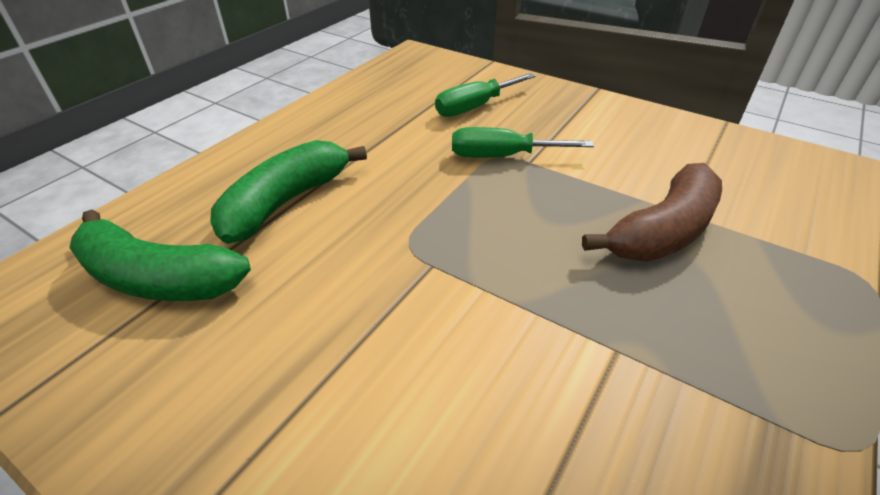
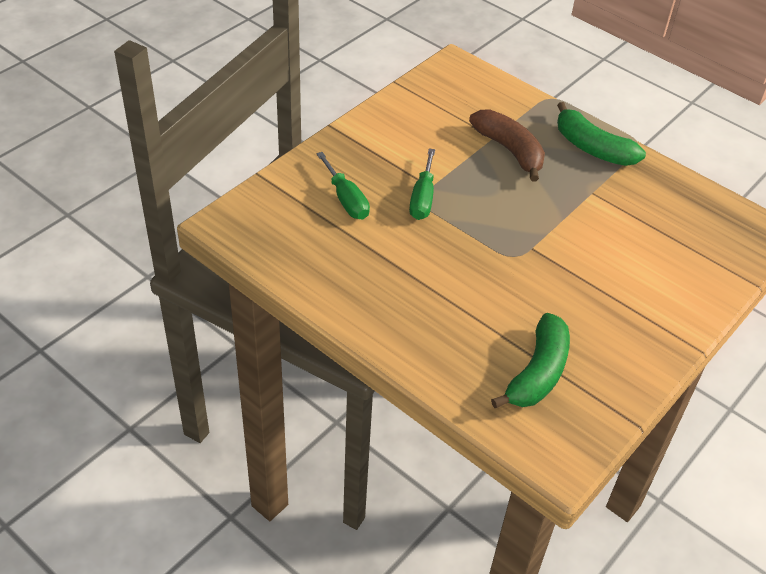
camera: 85 degrees left, 5 degrees up
green banana [210,140,367,244] -> green banana moved to [557,102,646,166]

